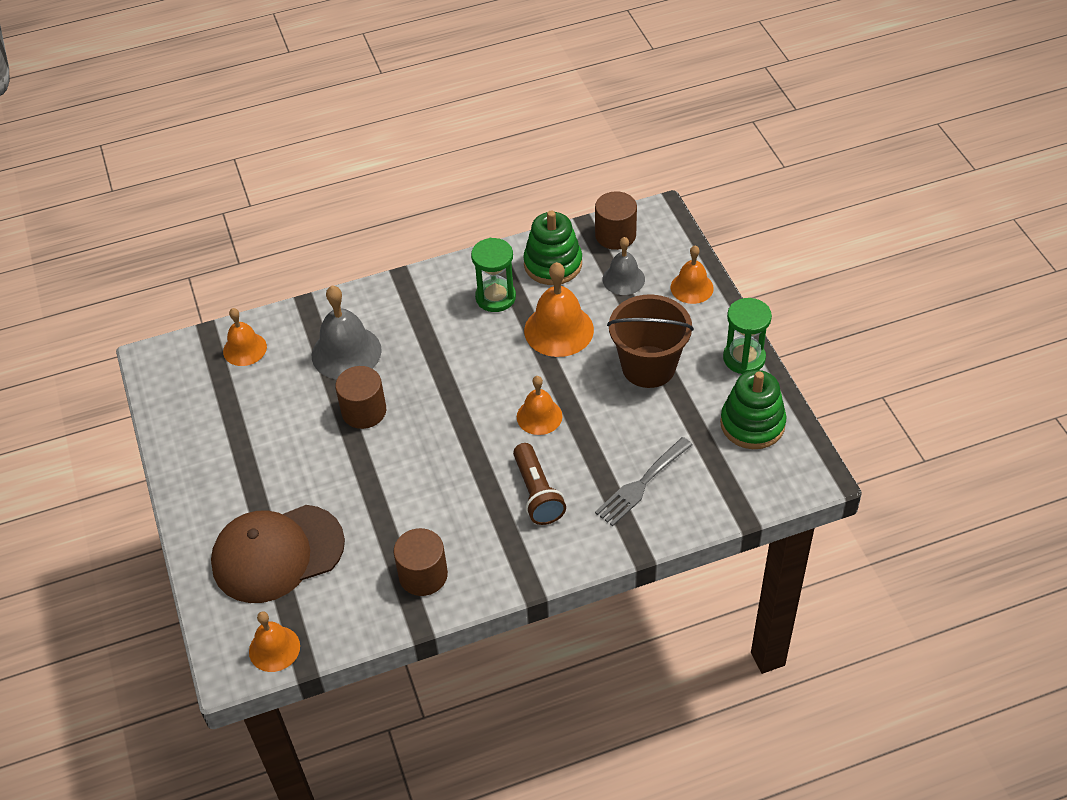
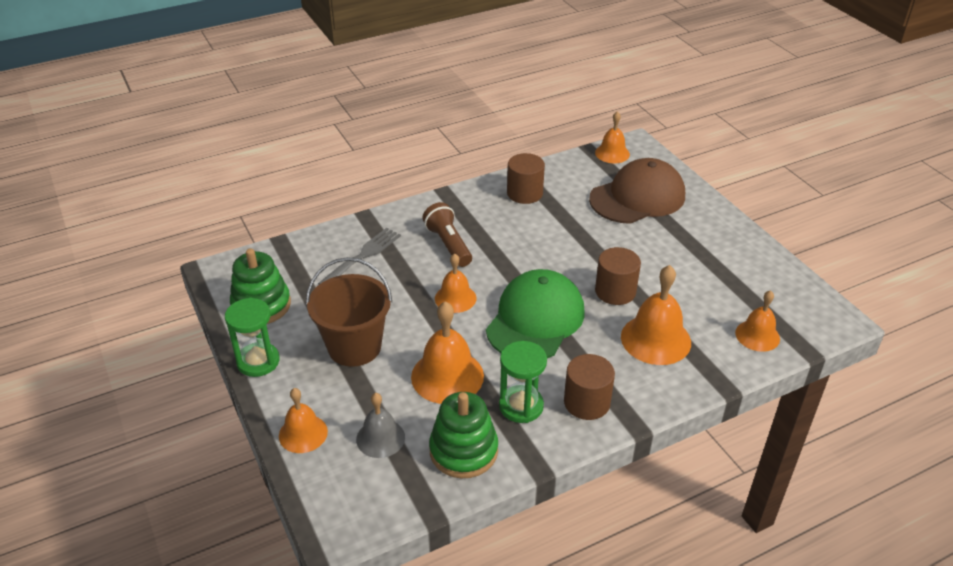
camera: 170 degrees right, 10 degrees down
grey bell [312,286,382,380] -> orange bell [621,265,691,365]
brown cylinder [595,191,637,250] -> brown cylinder moved to [564,354,615,420]
none -> green cap [486,269,585,358]

